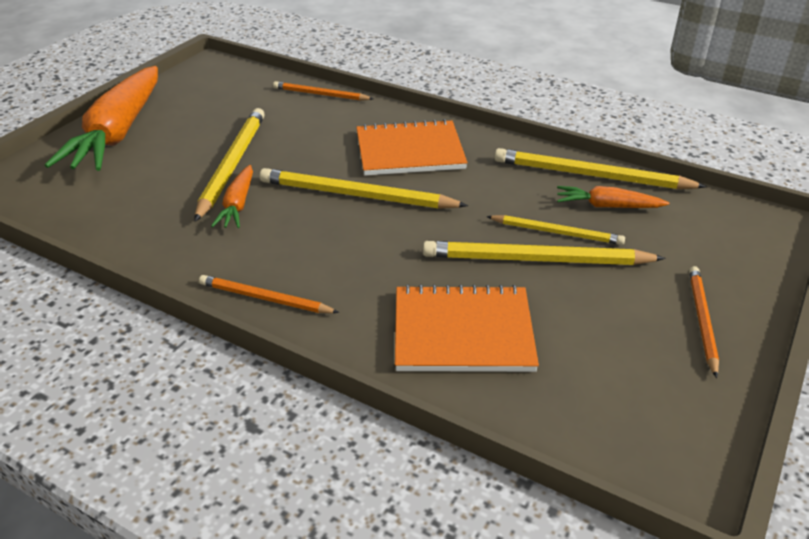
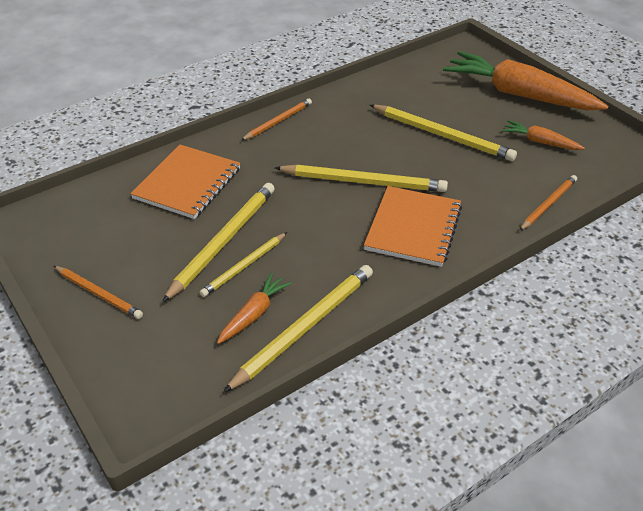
camera: 115 degrees right, 5 degrees up
orange carrot [211,165,253,228] -> orange carrot moved to [502,120,585,150]
yellow pencil [260,168,468,209] -> yellow pencil turned 60 degrees clockwise [274,165,448,192]

